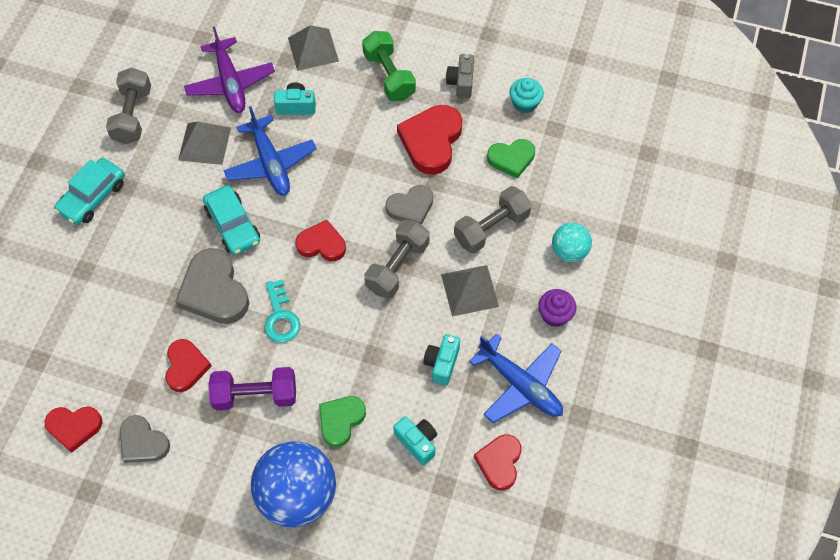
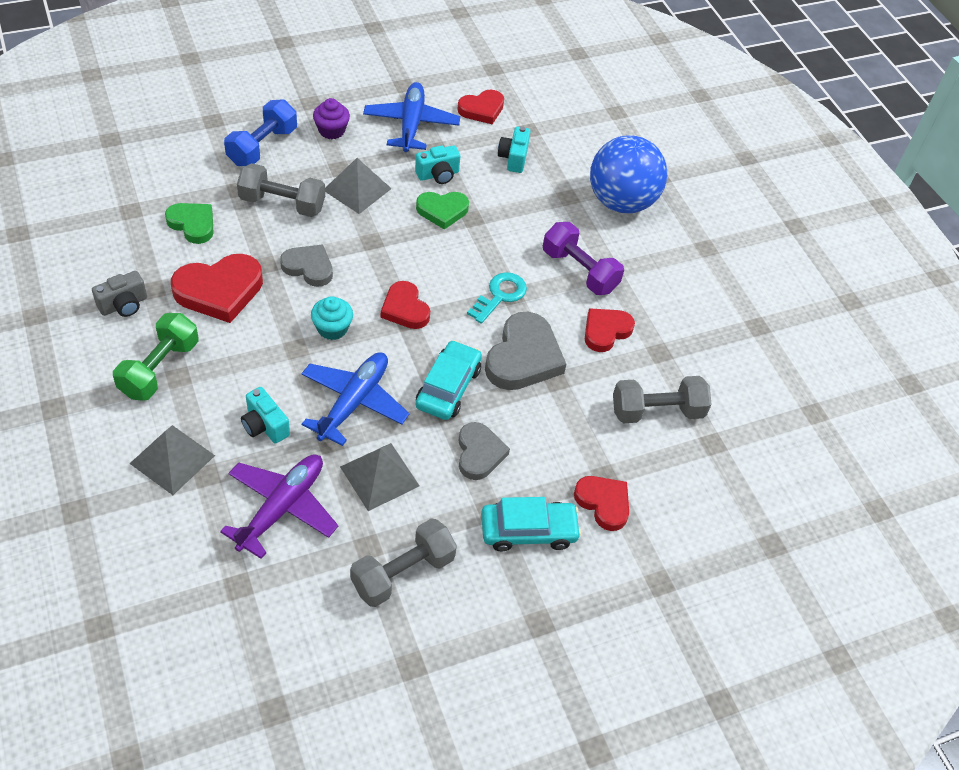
camera: 135 degrees left, 10 degrees down
red heart [45,406,102,453] -> red heart moved to [574,476,629,531]
grey heart [120,415,170,463] -> grey heart moved to [458,422,510,480]
green heart [319,396,366,447] -> green heart moved to [416,192,469,229]
grey dumbbell [364,219,429,299] -> grey dumbbell moved to [613,376,712,423]
turquoise cupcake [509,78,544,113] -> turquoise cupcake moved to [311,296,353,340]
turquoise ball [552,223,592,262] -> blue dumbbell [224,99,297,166]

